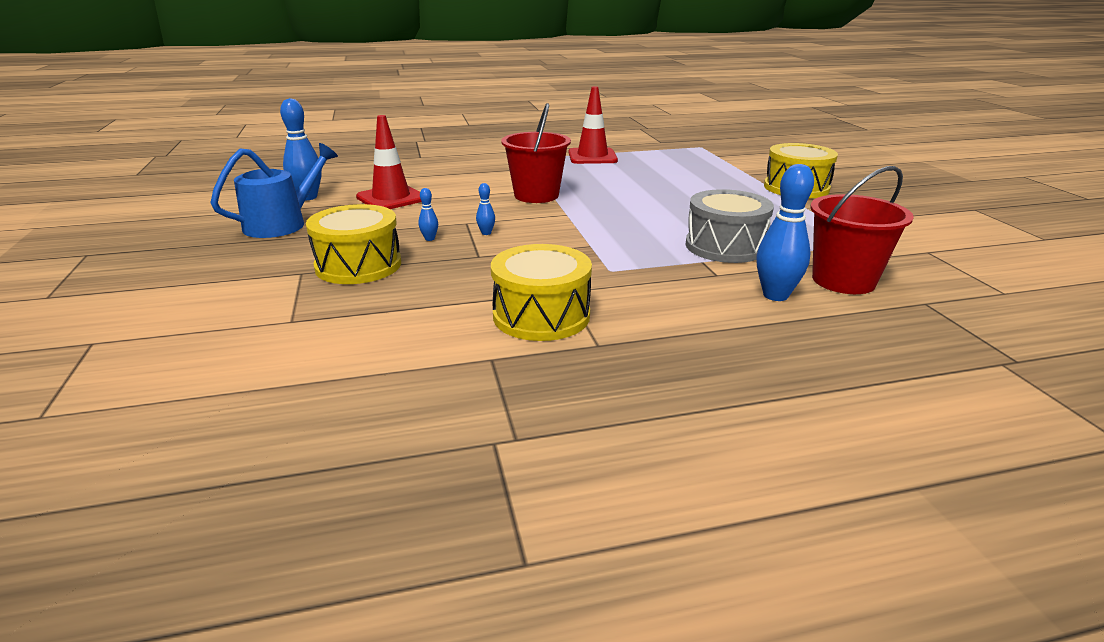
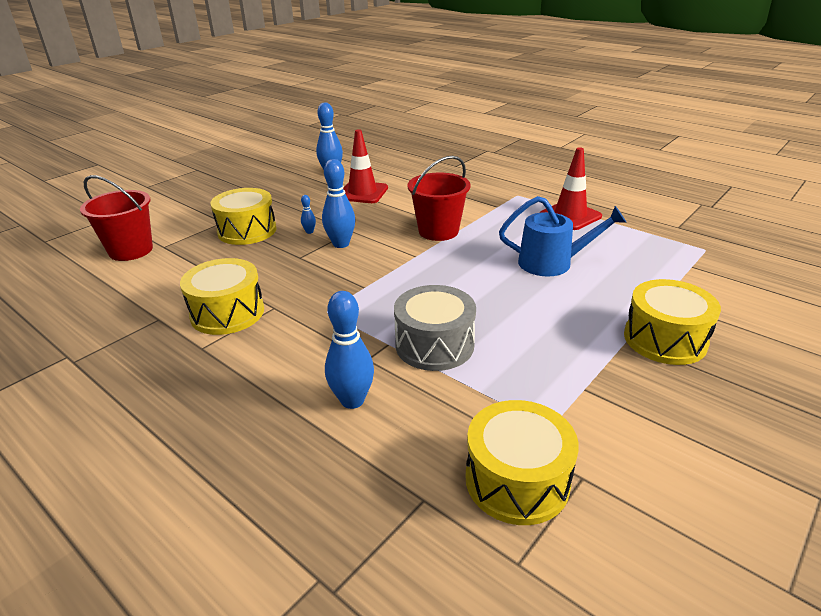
camera: 55 degrees right, 5 degrees up
blue watering can [210,143,338,238] -> blue watering can moved to [499,196,626,276]
blue bowling pin [476,183,495,235] -> blue bowling pin [322,159,356,248], size x2.12
red bucket [810,166,914,294] -> red bucket moved to [80,175,153,261]
none -> yellow drum [465,400,579,525]

